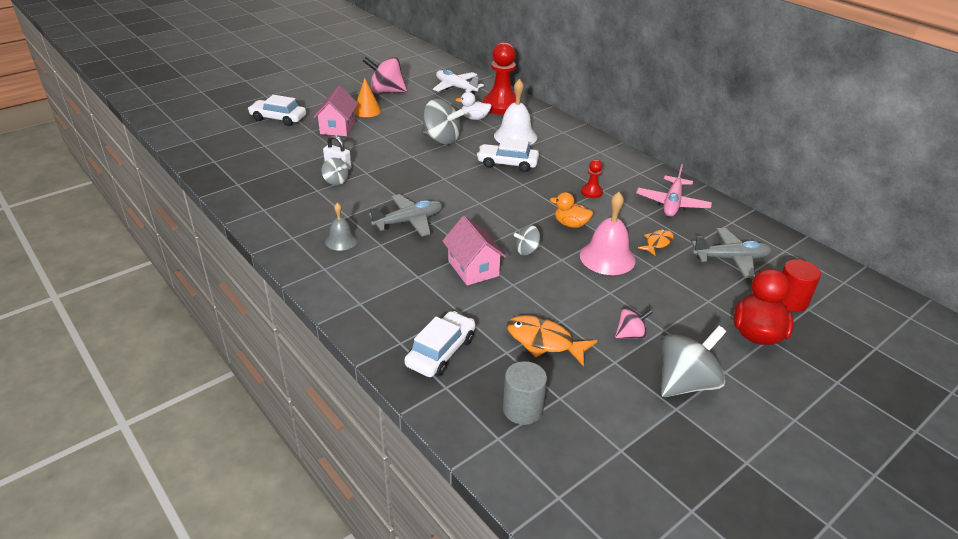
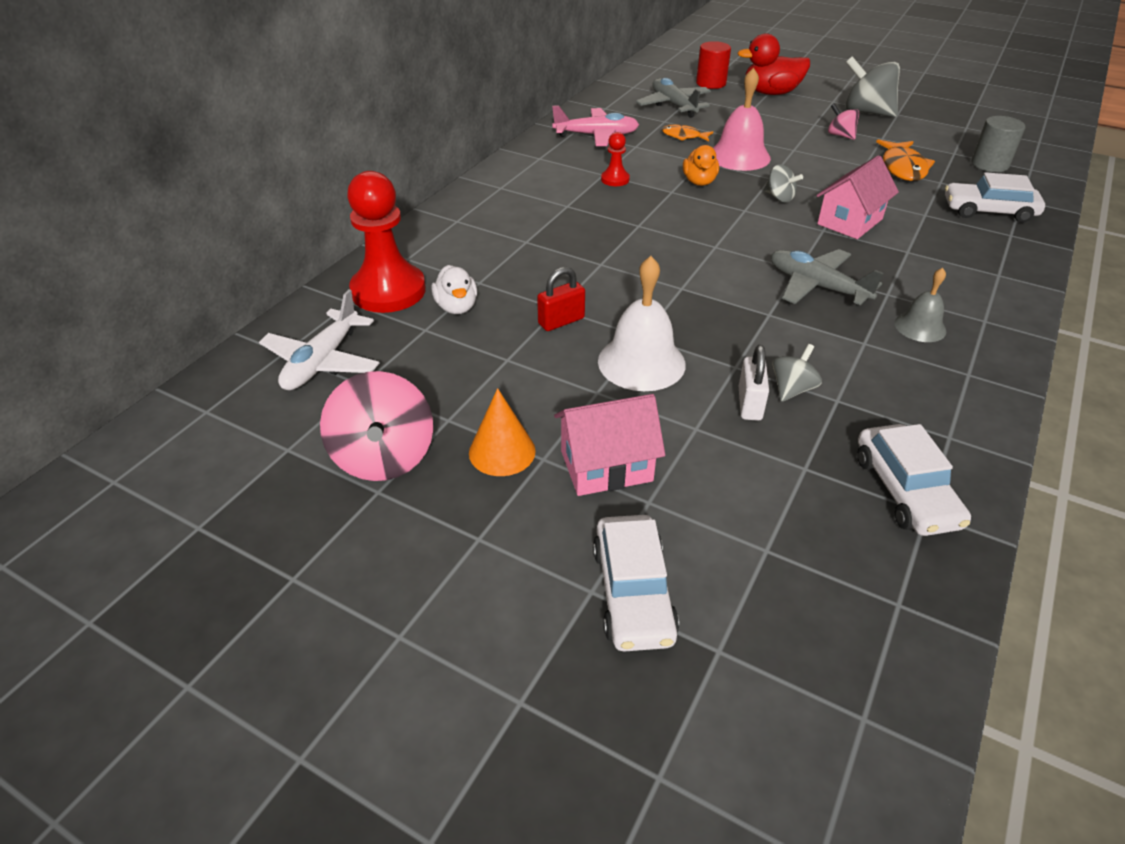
camera: 110 degrees left, 5 degrees up
grey spinning top [422,99,464,145] -> red padlock [537,267,585,331]
white car [477,138,539,172] -> white car moved to [857,424,971,536]
white bell [494,79,537,145] -> white bell moved to [598,256,686,391]

